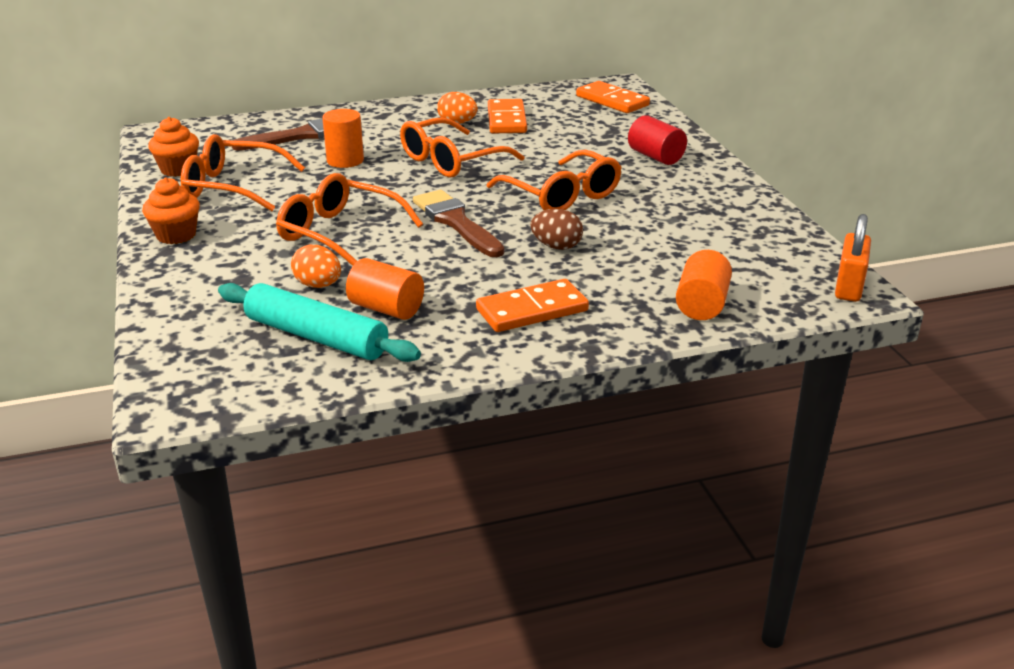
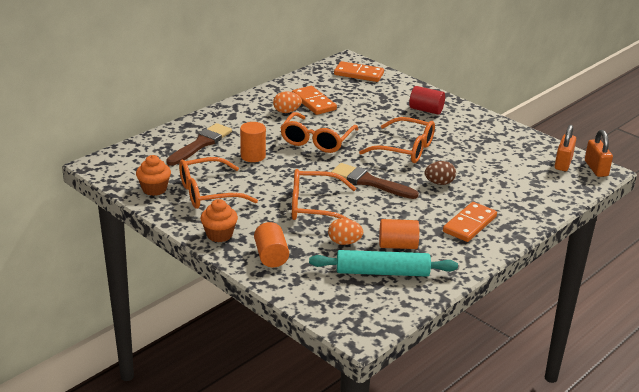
camera: 30 degrees left, 0 degrees up
orange cylinder [676,250,732,320] -> orange cylinder moved to [254,222,289,268]
none -> orange padlock [555,125,576,171]

